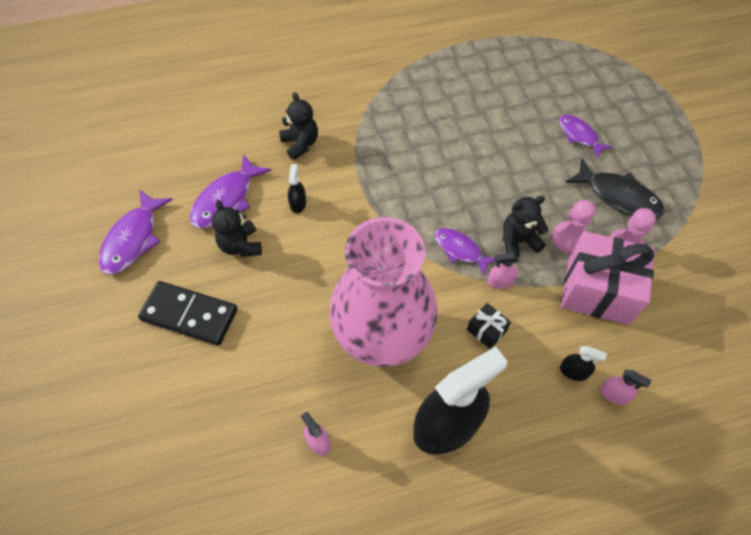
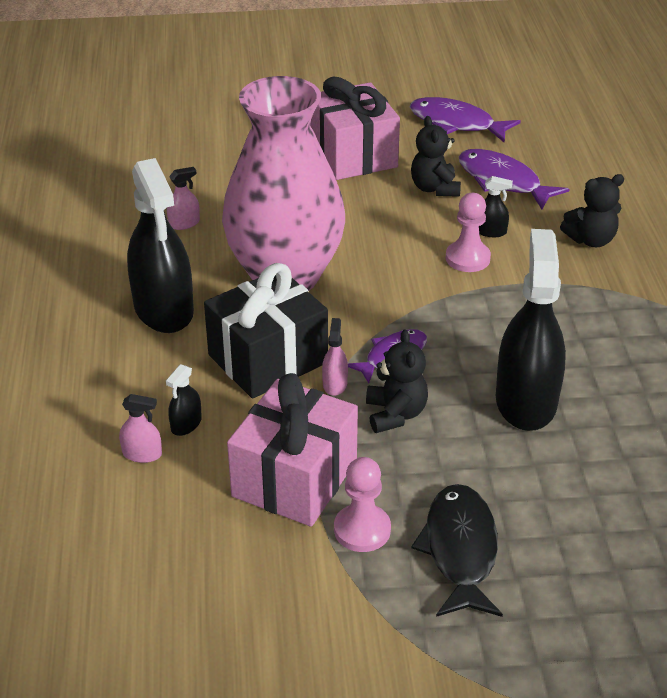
camera: 100 degrees right, 20 degrees down
black domino [138,281,238,346] -> pink gift [310,77,400,180]
black teddy bear [212,200,262,257] -> black teddy bear turned 90 degrees counterclockwise [411,116,461,197]
black gift [467,303,511,349] -> black gift [204,263,328,399], size x2.31
pink pawn [552,200,595,254] -> pink pawn moved to [446,193,491,272]
purple fish [559,115,613,158] -> none
black fish [565,158,664,218] -> black fish turned 135 degrees clockwise [411,484,503,617]
pink spray bottle [600,370,651,405] -> pink spray bottle turned 120 degrees counterclockwise [119,394,162,463]
none -> black spray bottle [496,229,566,431]

